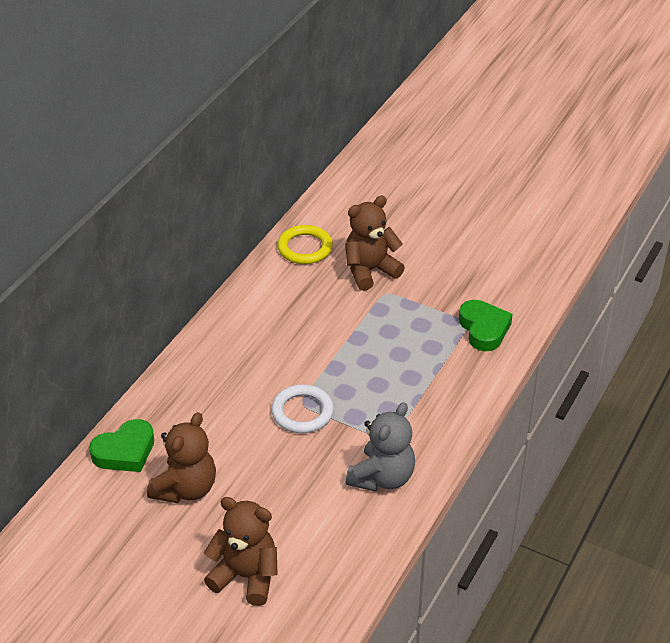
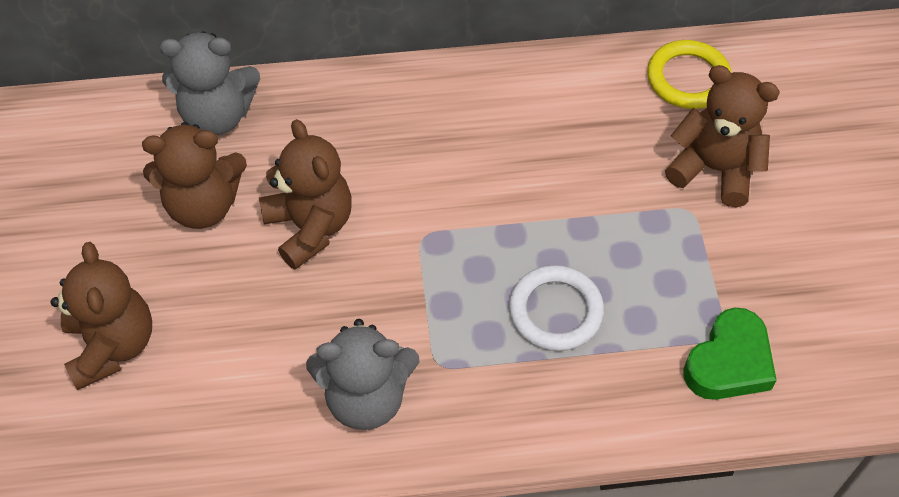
camera: 55 degrees right, 15 degrees up
green heart [89,419,154,472] -> grey teddy bear [159,31,260,135]
white ring [271,384,334,433] -> white ring moved to [509,265,604,351]
none -> brown teddy bear [259,119,352,270]

